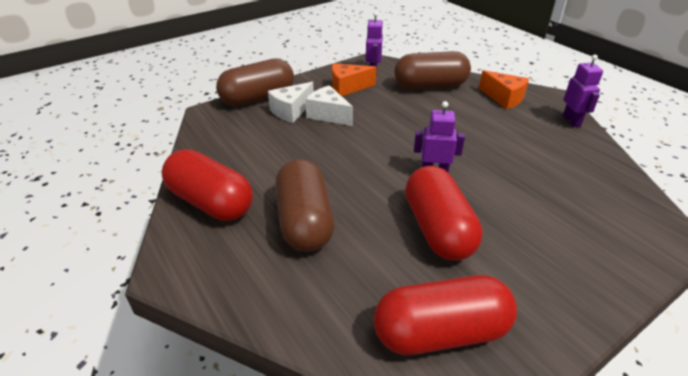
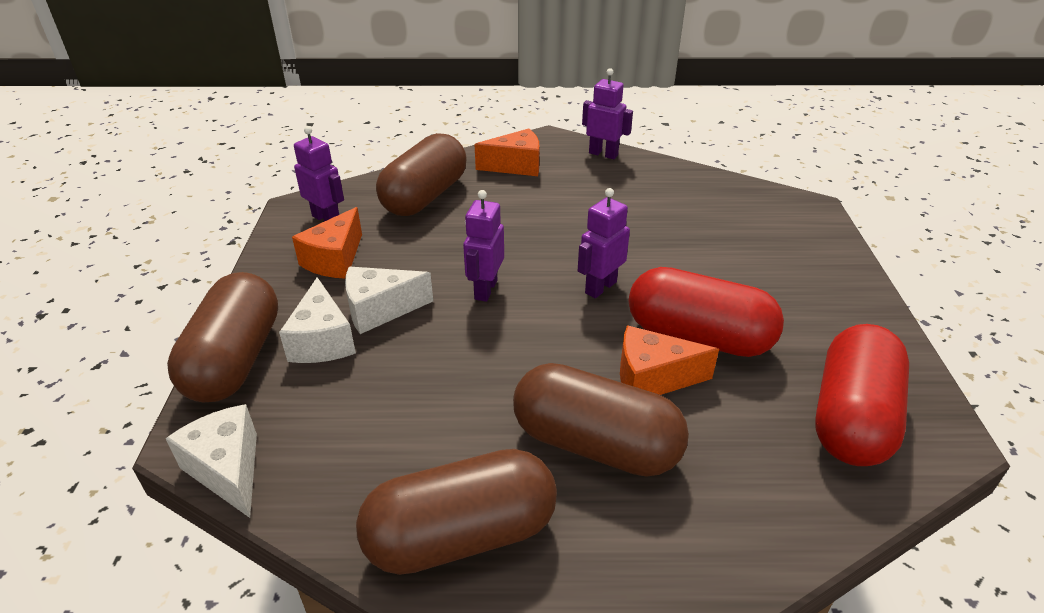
camera: 55 degrees left, 0 degrees up
red capsule [161,149,253,221] -> brown capsule [356,449,557,575]
none -> white cheese [165,404,257,518]
none -> purple robot [463,190,504,302]
none -> orange cheese [620,325,719,395]

